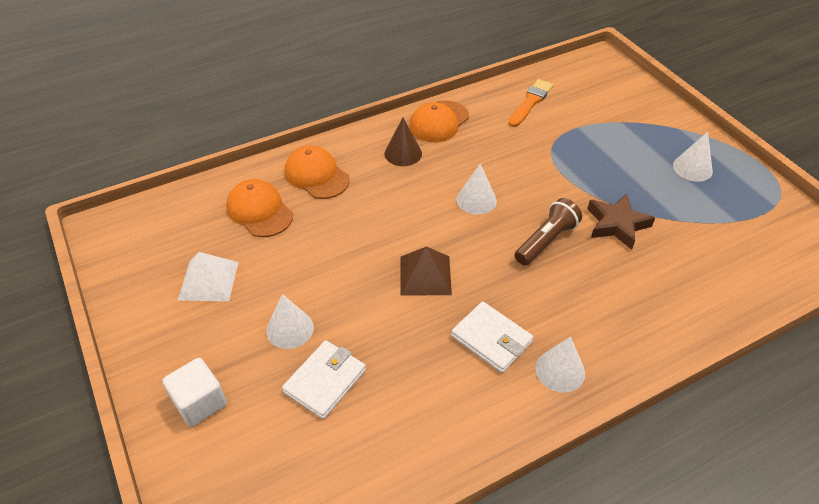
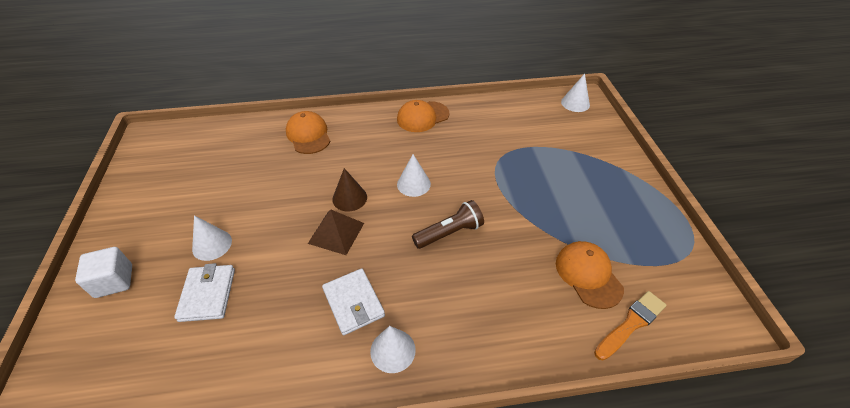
camera: 20 degrees right, 0 degrees up
white pyramid [178,252,239,301] -> none
orange cap [226,179,293,237] -> orange cap moved to [556,241,624,309]
white wallet [282,340,366,419] -> white wallet turned 60 degrees counterclockwise [174,263,235,322]
brown cone [384,118,422,166] -> brown cone moved to [332,168,367,212]
orange brush [508,79,553,127] -> orange brush moved to [594,291,667,361]
brown star [587,194,655,250] -> none
white cone [673,132,713,182] -> white cone moved to [561,73,590,112]

